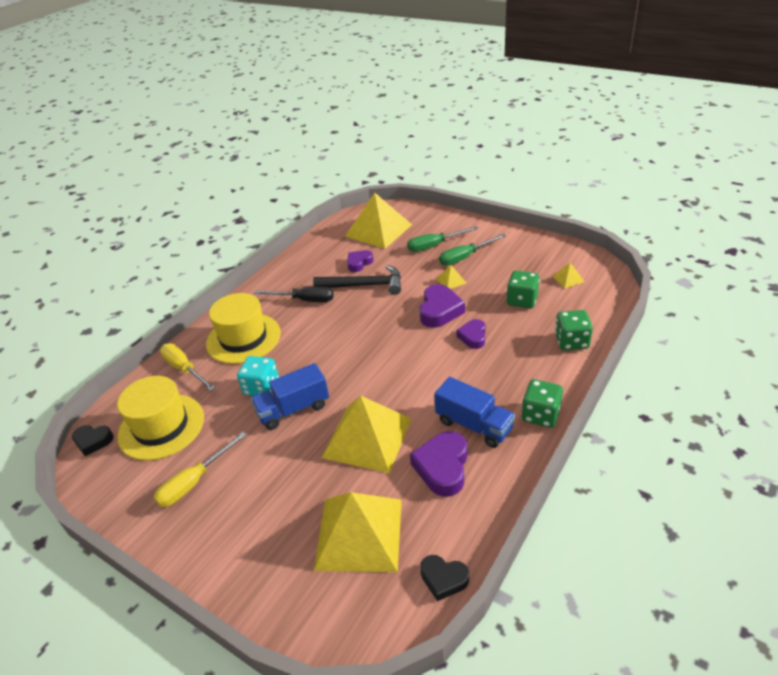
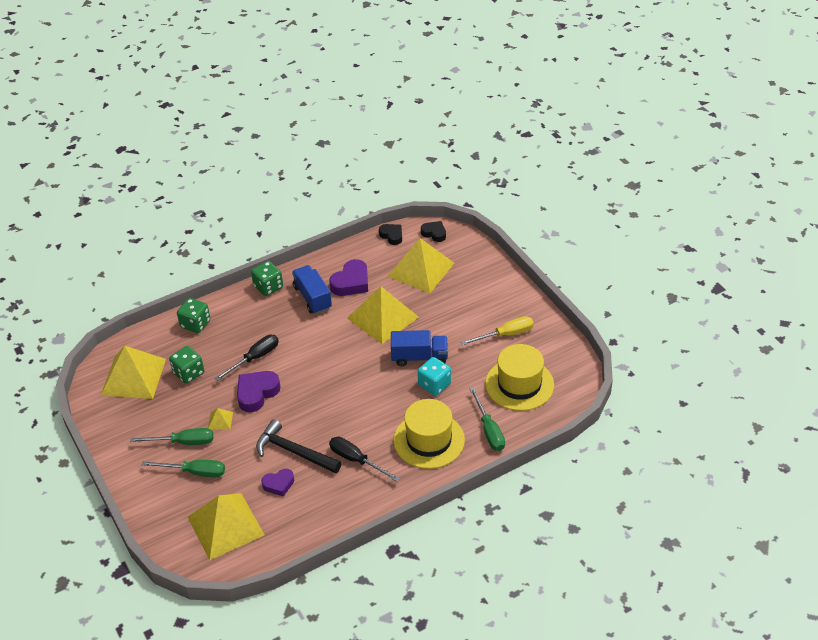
camera: 155 degrees left, 5 degrees up
black heart [72,425,114,456] -> black heart moved to [421,221,446,242]
yellow screwdriver [160,343,216,391] -> green screwdriver [470,387,505,451]
purple heart [456,319,486,349] -> black screwdriver [214,335,279,381]
yellow pyramid [552,263,585,288] -> yellow pyramid [101,346,166,399], size x2.43

